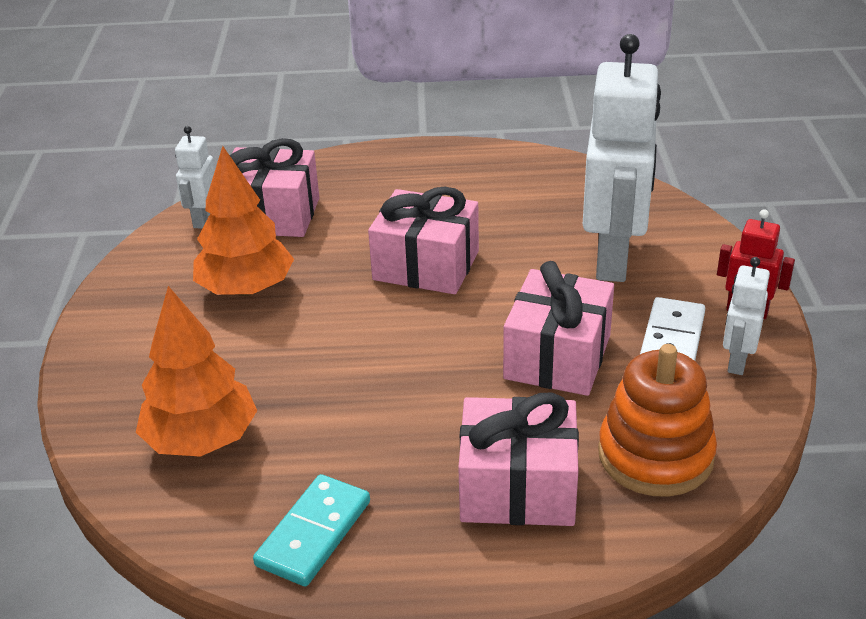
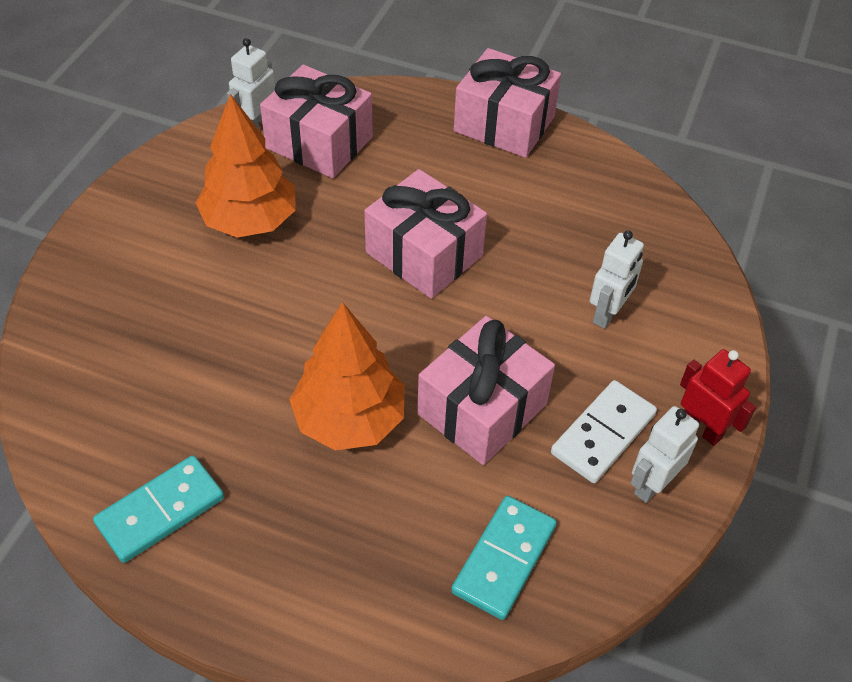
camera: 20 degrees right, 15 degrees up
orange tree [136,286,257,457] -> orange tree moved to [289,302,405,450]
pink gift [458,393,579,526] -> pink gift moved to [454,48,561,158]
white robot [583,34,661,282] -> white robot [590,230,644,329], size x0.47
orange stacking toy [598,344,717,497] -> turquoise domino [451,496,557,620]

